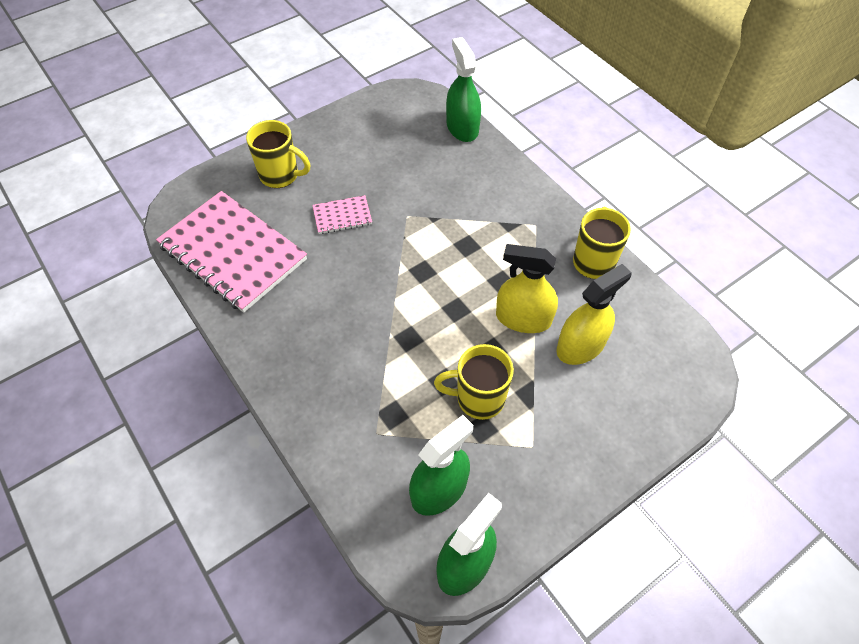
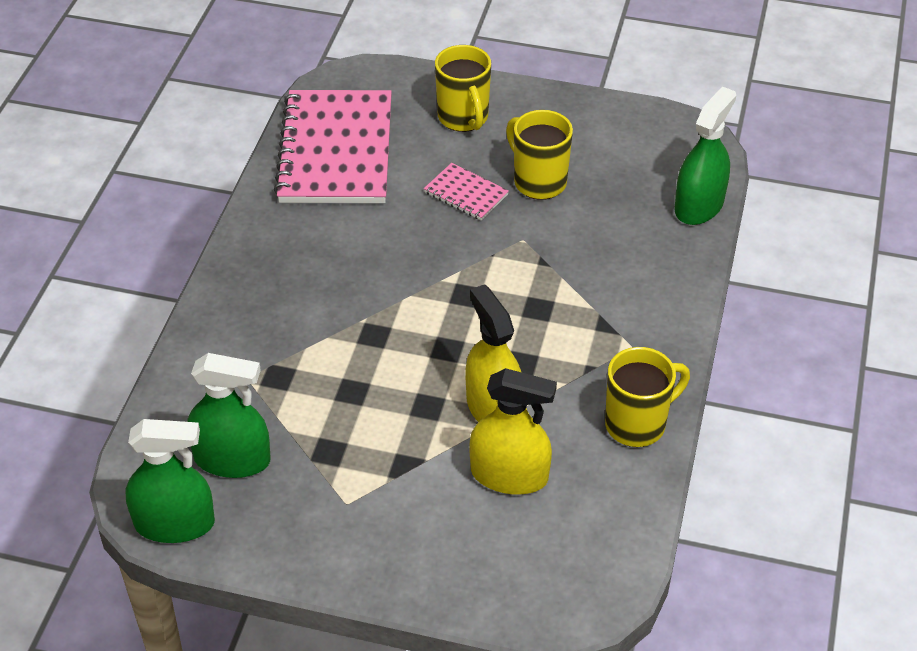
camera: 50 degrees right, 10 degrees down
yellow mug [434,344,514,420] -> yellow mug moved to [506,110,573,200]

